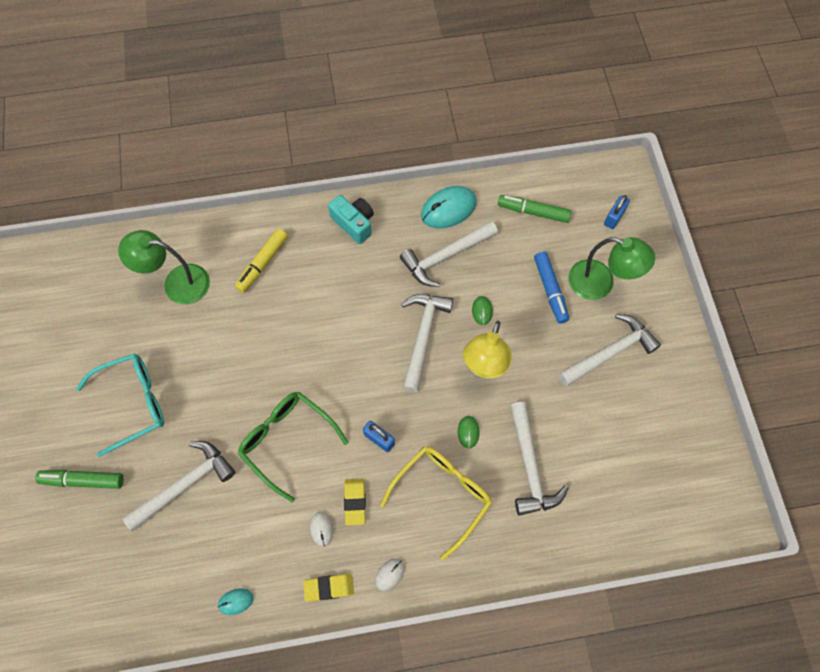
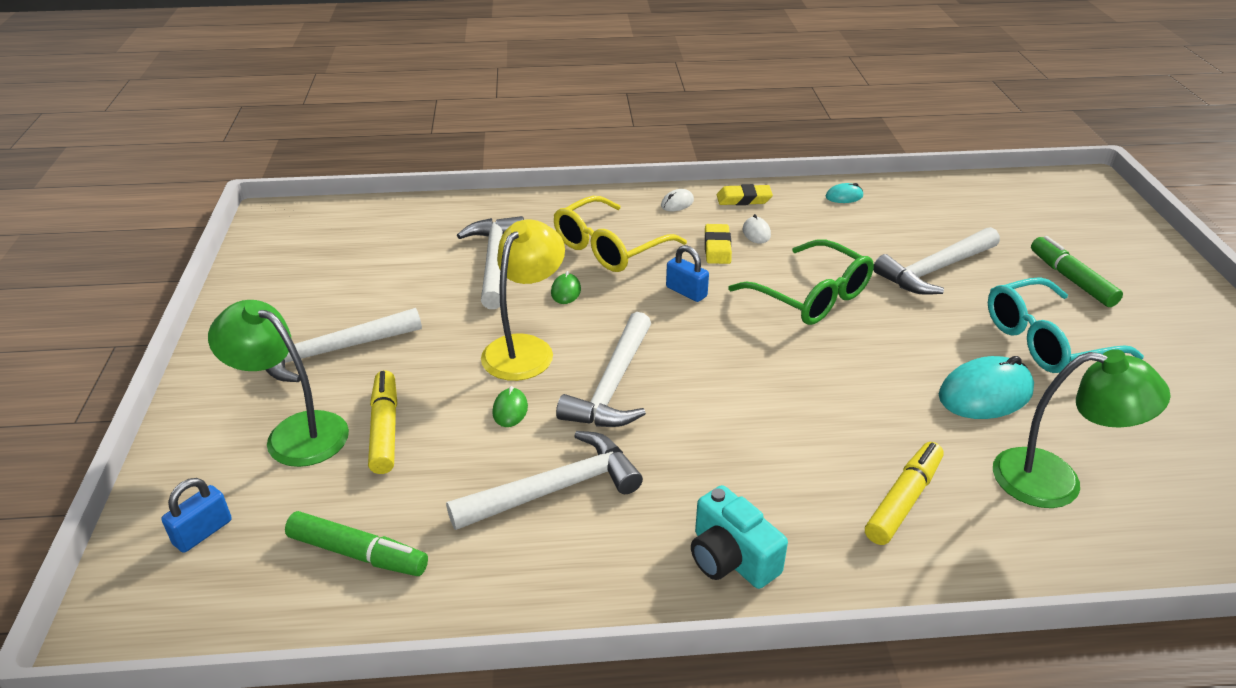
camera: 175 degrees left, 30 degrees down
green marker [35,470,124,489] -> green marker turned 120 degrees counterclockwise [1031,236,1123,307]
turquoise mouse [421,186,476,228] -> turquoise mouse moved to [939,356,1034,419]
blue marker [534,252,569,324] -> yellow marker [368,370,397,474]

